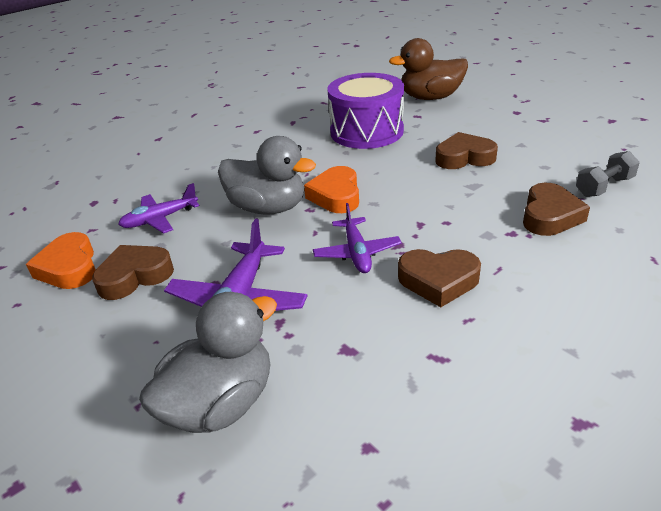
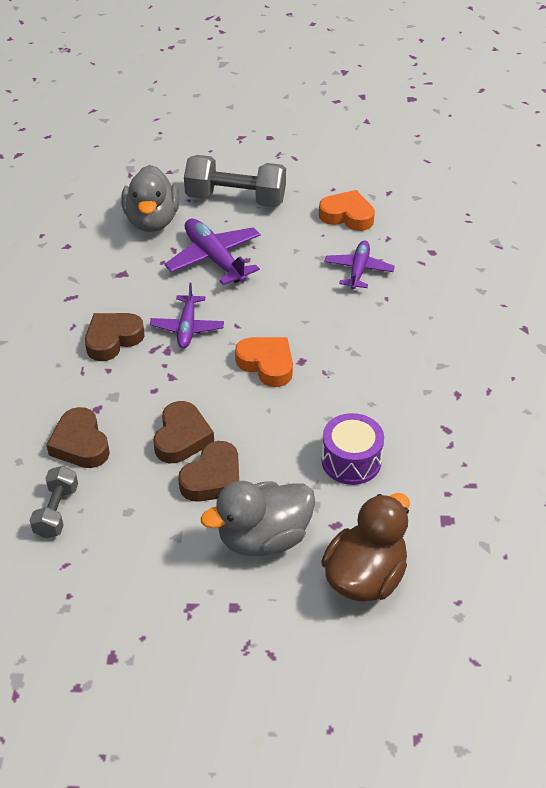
camera: 130 degrees right, 10 degrees up
brown heart [92,245,174,300] -> brown heart moved to [153,401,214,463]
grey duck [218,136,316,215] -> grey duck moved to [201,481,315,556]
purple plane [313,203,402,273] -> purple plane turned 120 degrees counterclockwise [150,283,224,348]
purple drum [327,73,404,149] -> purple drum [322,413,384,485], size x0.63
none -> grey dumbbell [184,155,286,207]

